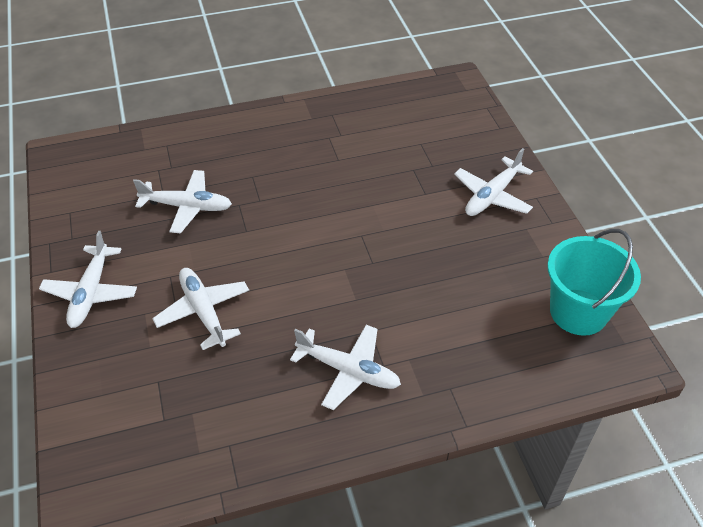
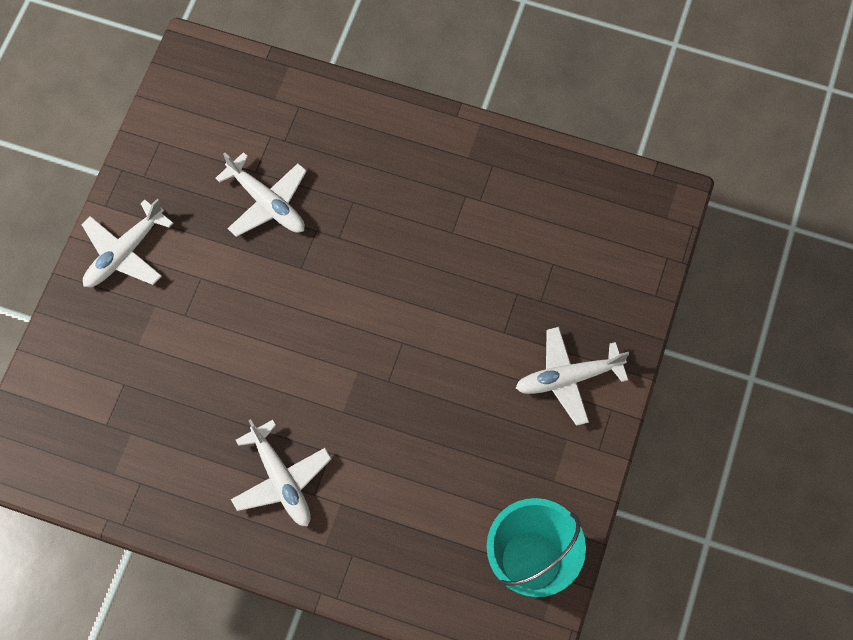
camera: 35 degrees right, 20 degrees up
white plane [152,268,249,350] -> none

